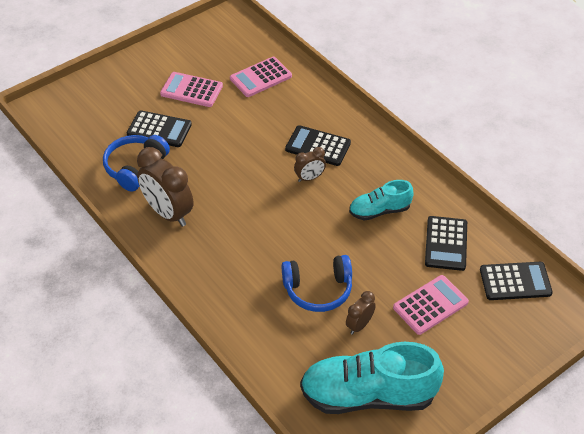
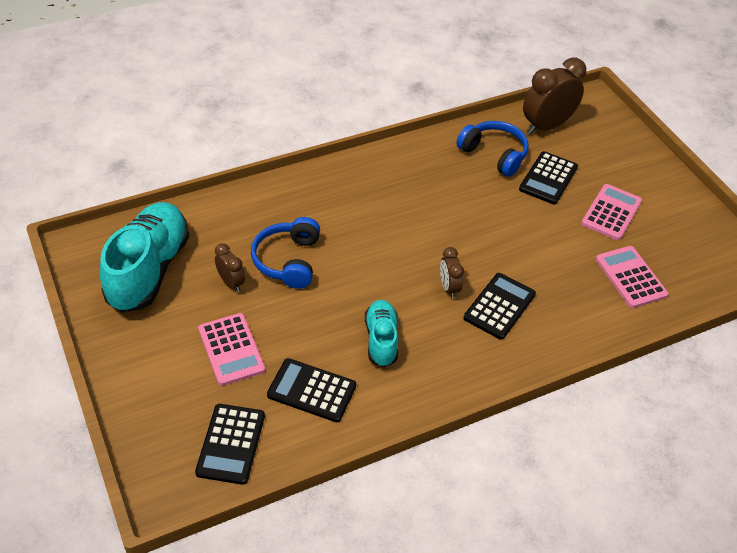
camera: 100 degrees right, 0 degrees up
brown clock [137,147,194,227] -> brown clock moved to [523,58,586,134]

